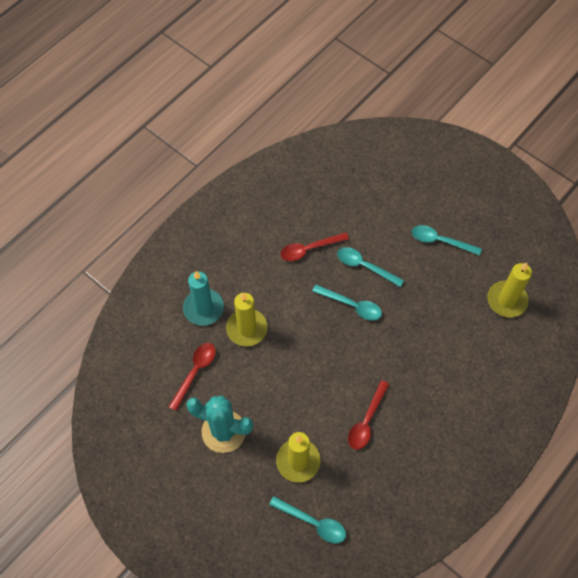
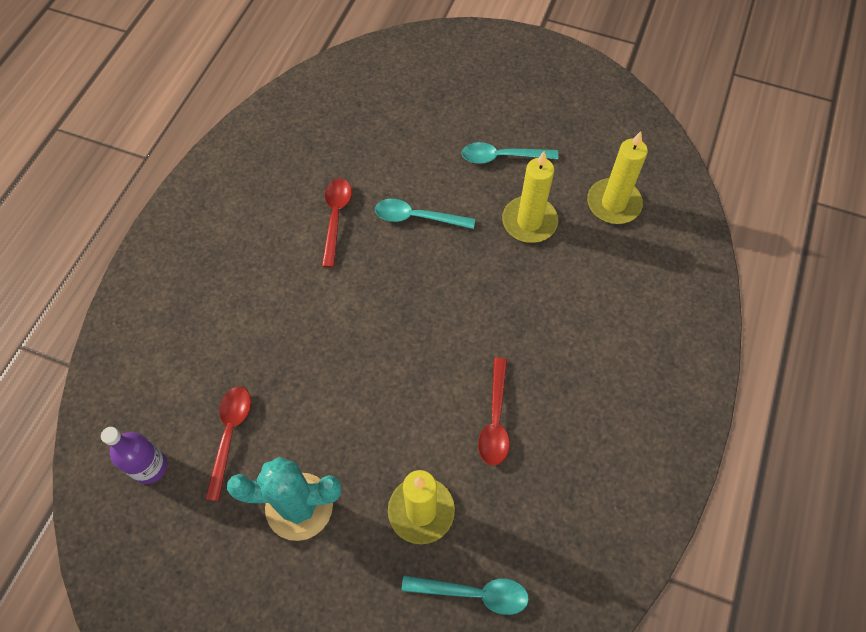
camera: 20 degrees left, 0 degrees up
turquoise candle [183,271,224,326] -> none
yellow candle [226,293,268,346] -> yellow candle moved to [502,151,558,243]
red spoon [281,232,349,261] -> red spoon turned 135 degrees clockwise [322,178,352,268]
turquoise spoon [312,285,382,321] -> none
none -> purple bottle [101,427,167,484]

